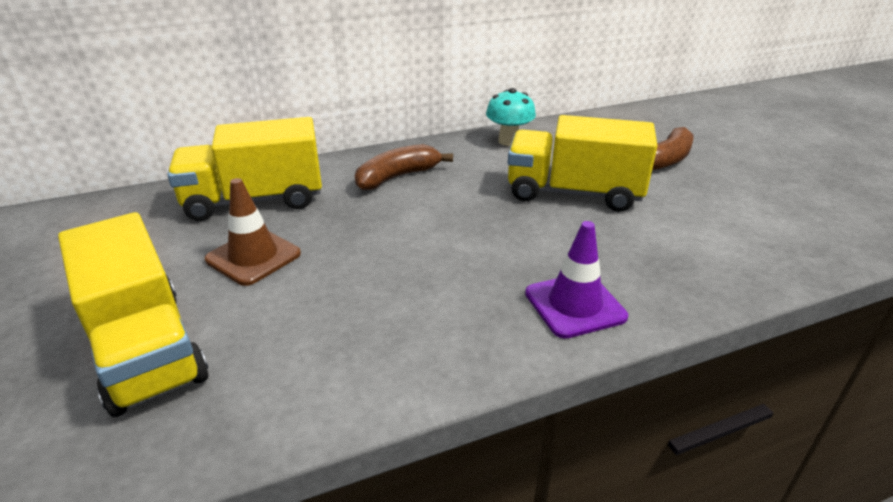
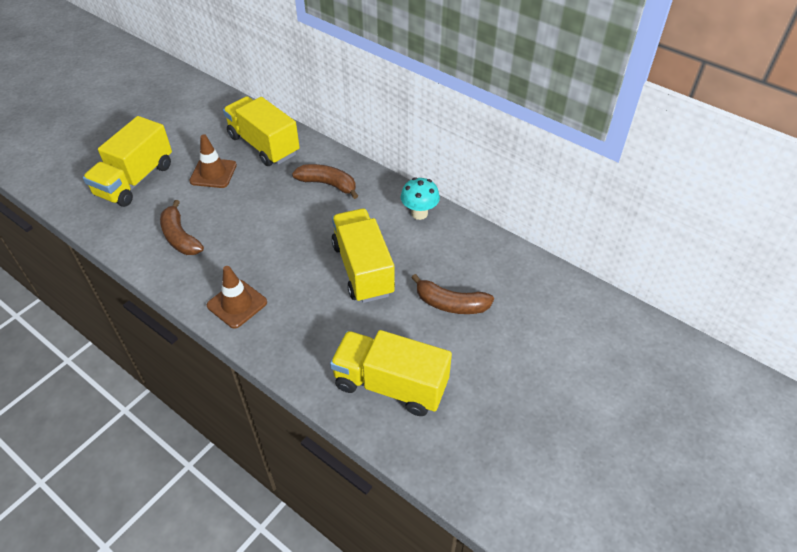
camera: 60 degrees right, 15 degrees up
purple traffic cone [525,221,628,339] -> brown traffic cone [207,266,267,329]
none -> brown banana [160,200,204,255]
none -> yellow truck [330,330,452,416]

